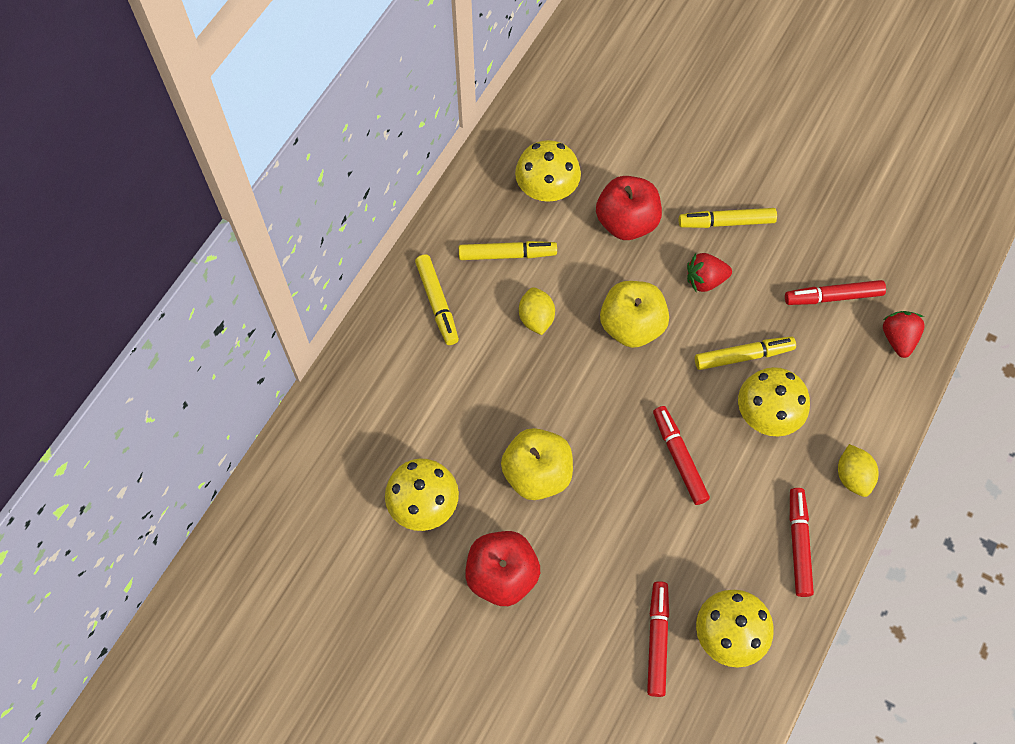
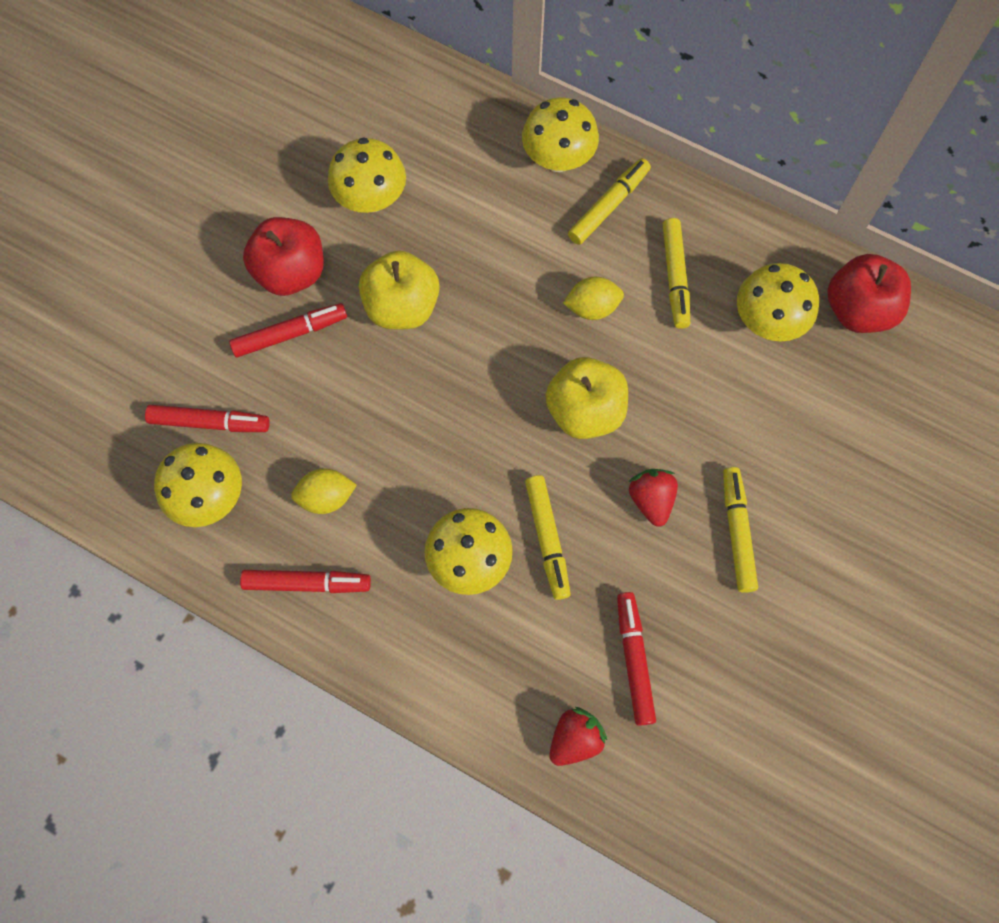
camera: 90 degrees right, 5 degrees up
yellow marker [415,254,459,345] -> yellow marker turned 150 degrees clockwise [568,158,651,245]
red apple [596,176,662,240] -> red apple moved to [828,254,911,333]
red marker [653,406,710,505] -> red marker moved to [229,303,347,357]
yellow lemon [838,444,878,497] -> yellow lemon moved to [291,469,357,514]
red strawberry [883,311,925,358] -> red strawberry turned 45 degrees counterclockwise [549,707,607,766]
none -> yellow mushroom [522,98,599,172]

